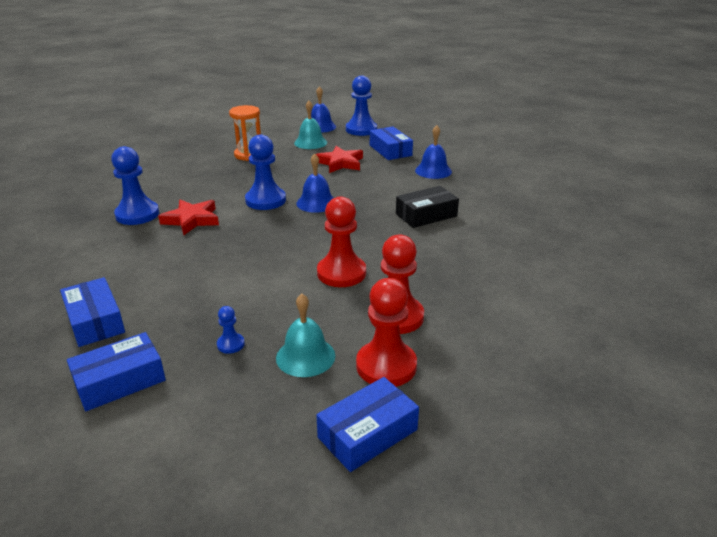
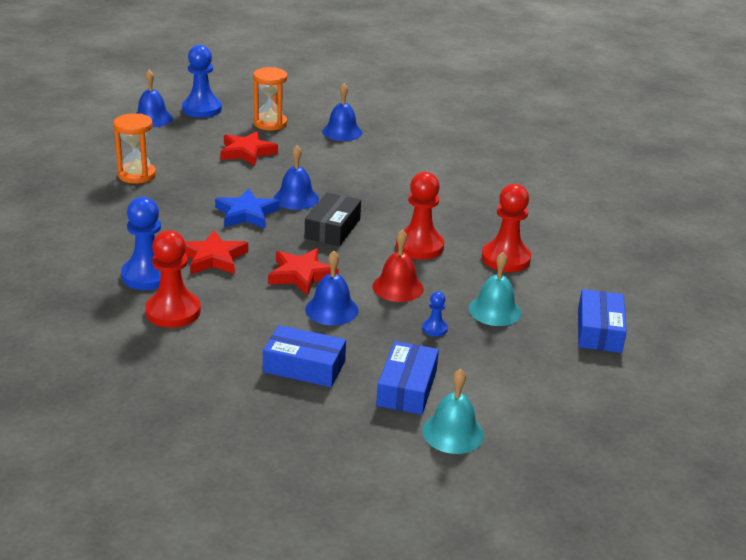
camera: 45 degrees left, 0 degrees up
blue pawn [245,134,286,210] -> blue star [215,188,280,228]
turquoise bell [294,101,327,149] -> turquoise bell moved to [422,369,484,454]
red pawn [356,278,417,387] -> red pawn moved to [145,230,201,328]
blue box [370,127,413,160] -> orange hourglass [253,67,288,130]
black box [396,186,459,228] -> black box moved to [305,193,361,246]
none -> red star [268,248,339,296]
none -> blue bell [305,251,359,325]
none -> red bell [372,229,424,302]

